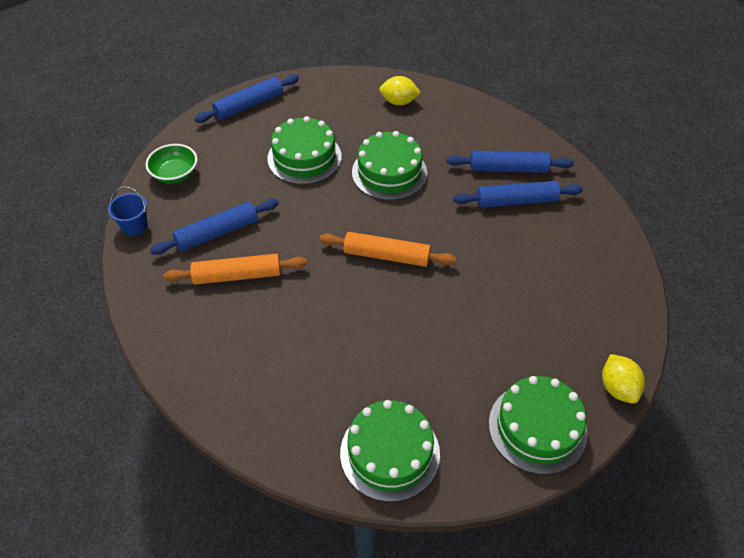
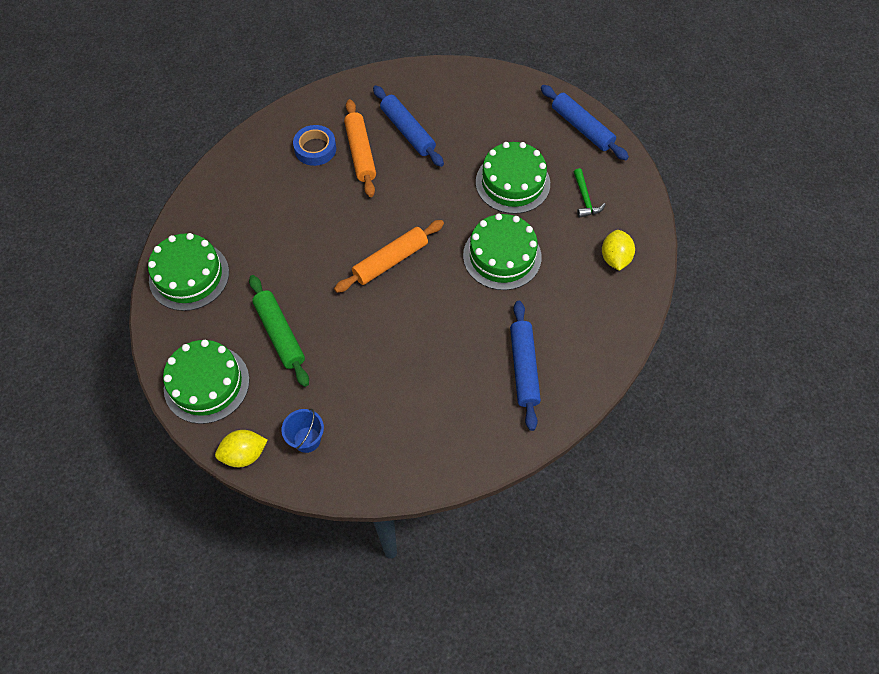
camera: 85 degrees right, 10 degrees up
blue bucket [108,186,148,236] -> blue bucket moved to [282,409,324,453]
green bowl [146,144,197,184] -> none
orange rolling pin [319,232,457,267] -> orange rolling pin turned 45 degrees clockwise [334,220,444,293]
blue rolling pin [453,181,583,208] -> none
none -> green rolling pin [249,275,309,387]
none -> blue tape [293,125,336,166]
none -> green hammer [574,168,606,218]

